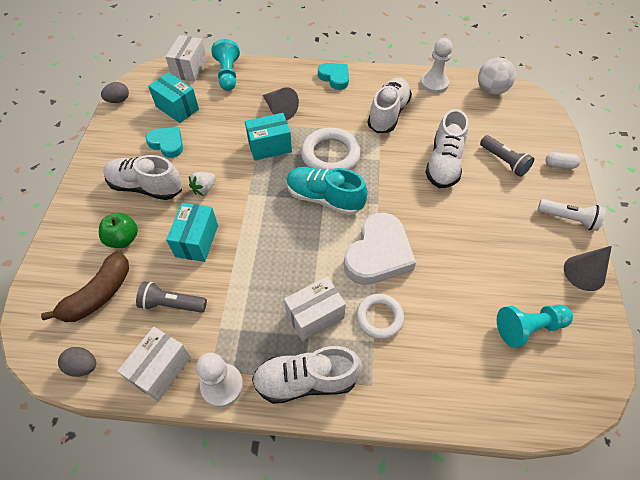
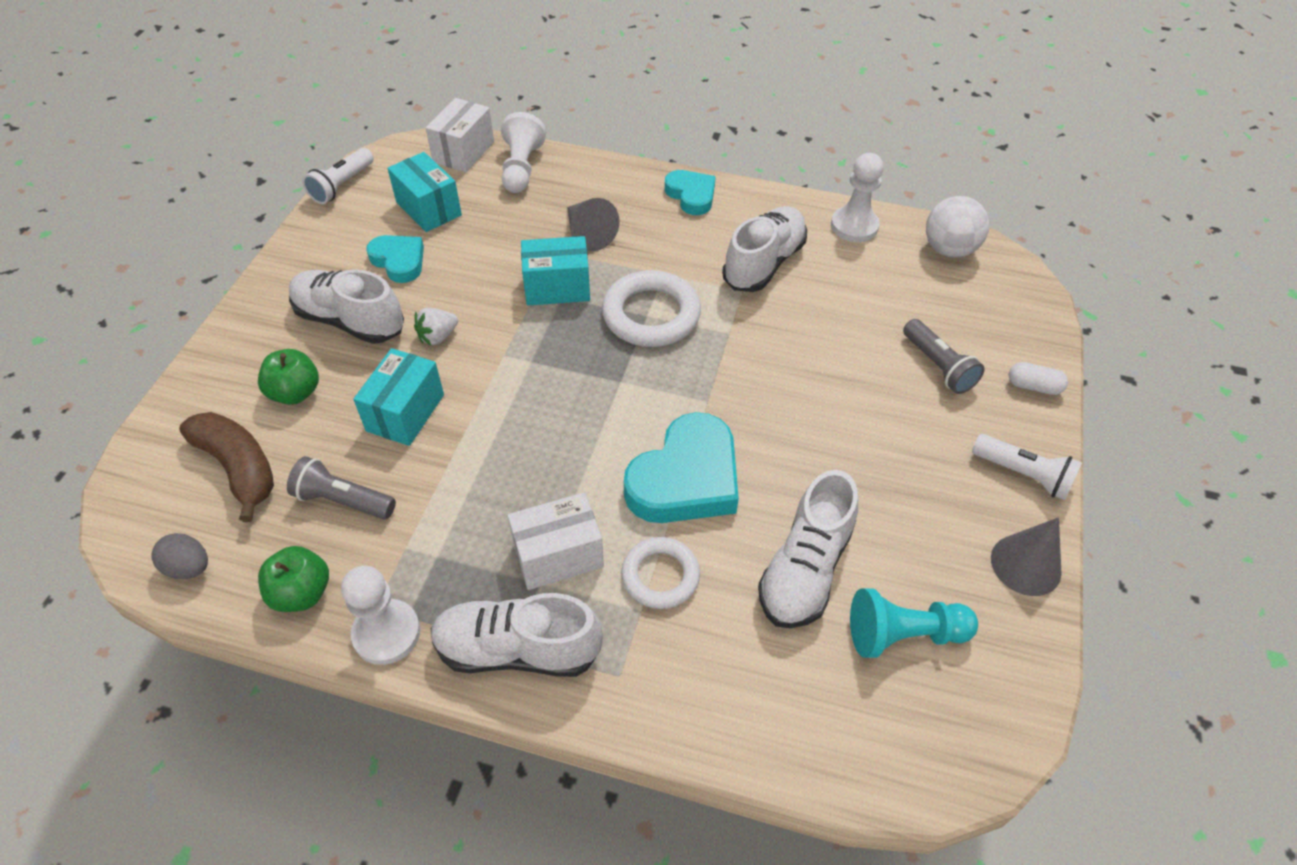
camera: 10 degrees right, 5 degrees down
brown banana [41,251,129,322] -> brown banana turned 90 degrees counterclockwise [179,412,274,522]
grey egg [101,82,129,103] -> white flashlight [302,148,374,204]
white box [117,327,191,401] -> green apple [258,546,329,612]
turquoise pawn [212,39,240,91] -> white pawn [501,112,546,193]
turquoise shoe [286,167,368,215] -> none
white heart [344,212,416,285] -> turquoise heart [624,412,739,523]
white shoe [425,109,468,188] -> white shoe moved to [758,470,858,628]

